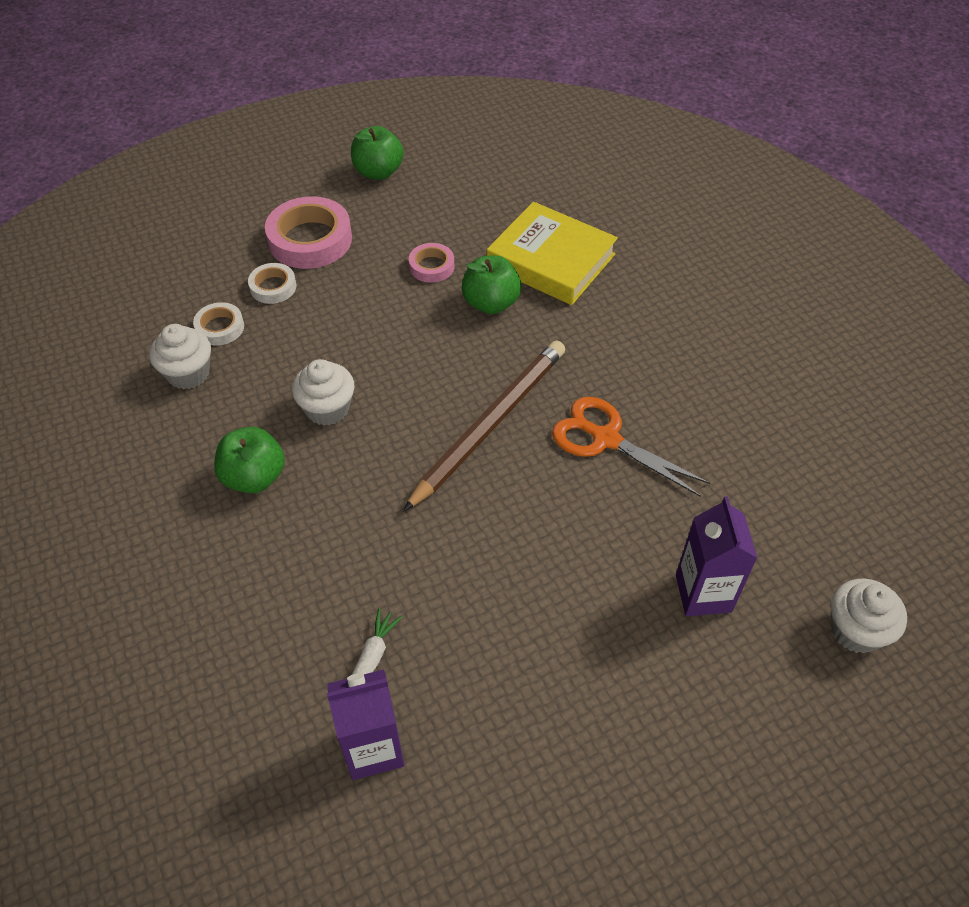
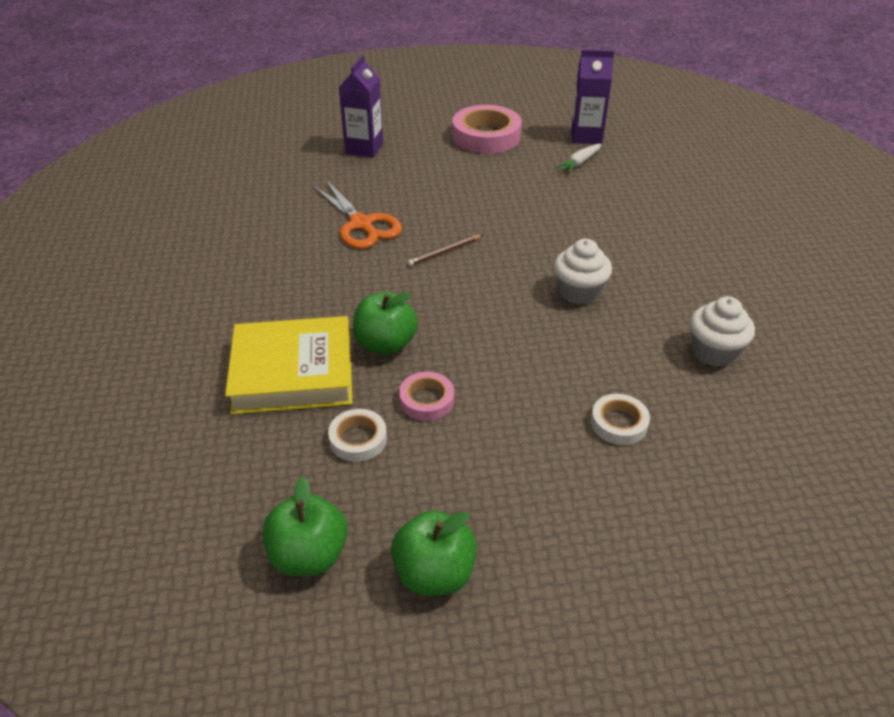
camera: 160 degrees left, 10 degrees down
white tape [193,302,244,346] -> white tape moved to [328,409,387,462]
green apple [214,427,285,493] -> green apple moved to [263,476,348,576]
pink tape [265,196,352,269] -> pink tape moved to [452,105,522,154]
brown pencil [403,340,565,512] -> brown pencil [408,235,482,266], size x0.40
yellow book [487,202,618,305] -> yellow book turned 60 degrees counterclockwise [225,316,352,414]
white cupcake [831,579,907,653] -> none

